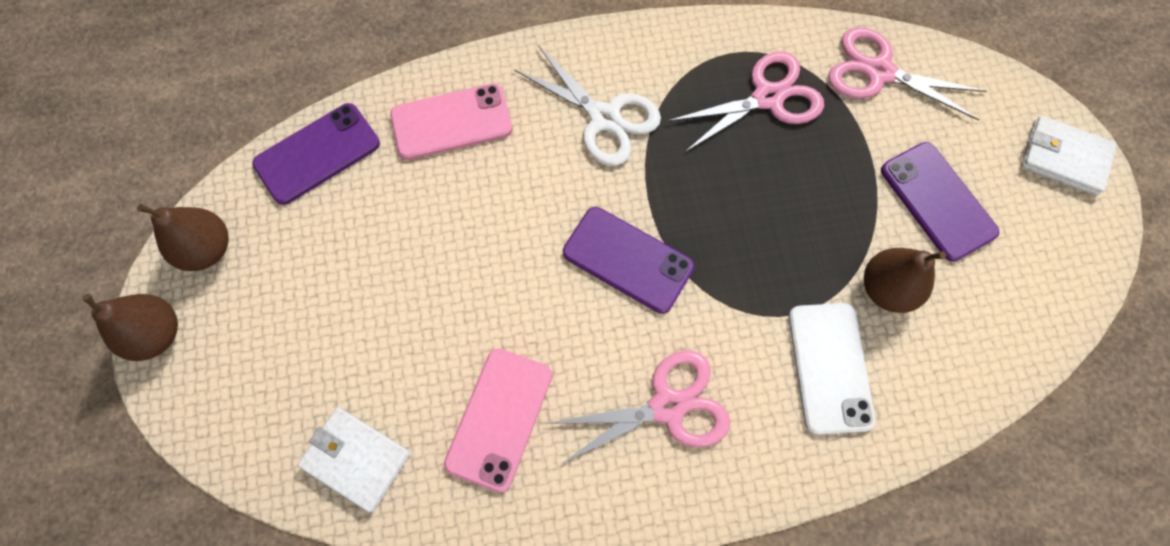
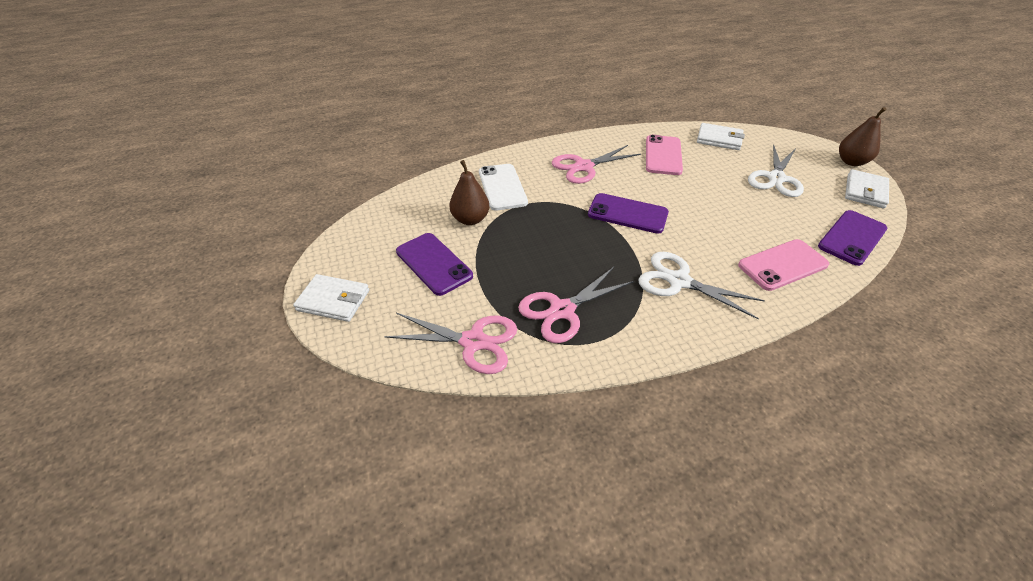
camera: 170 degrees right, 25 degrees down
brown pear [137,204,229,271] -> white wallet [845,169,889,208]
none -> white scissors [748,144,804,197]

